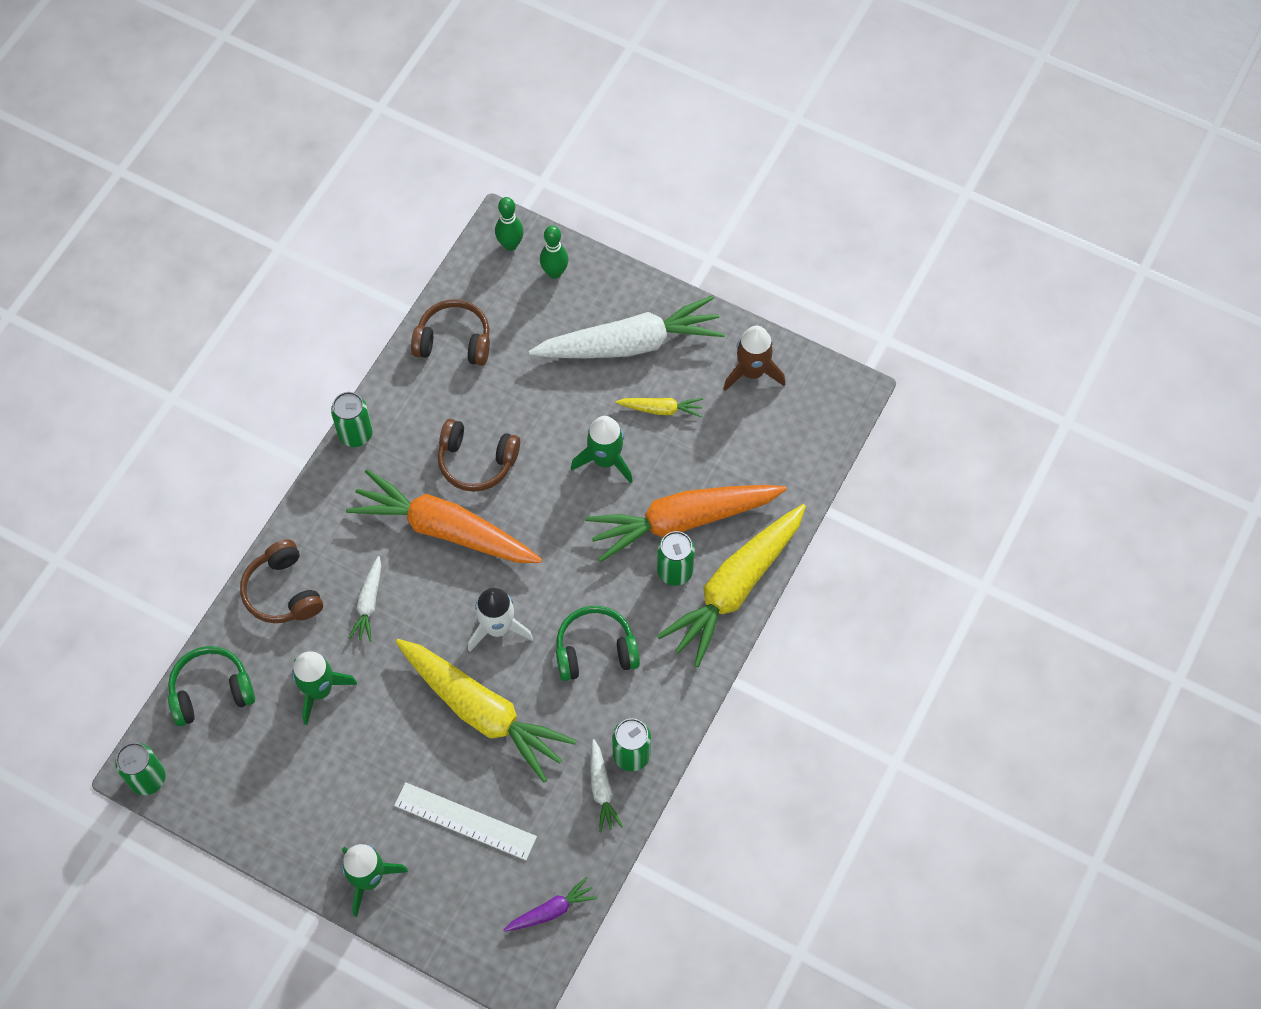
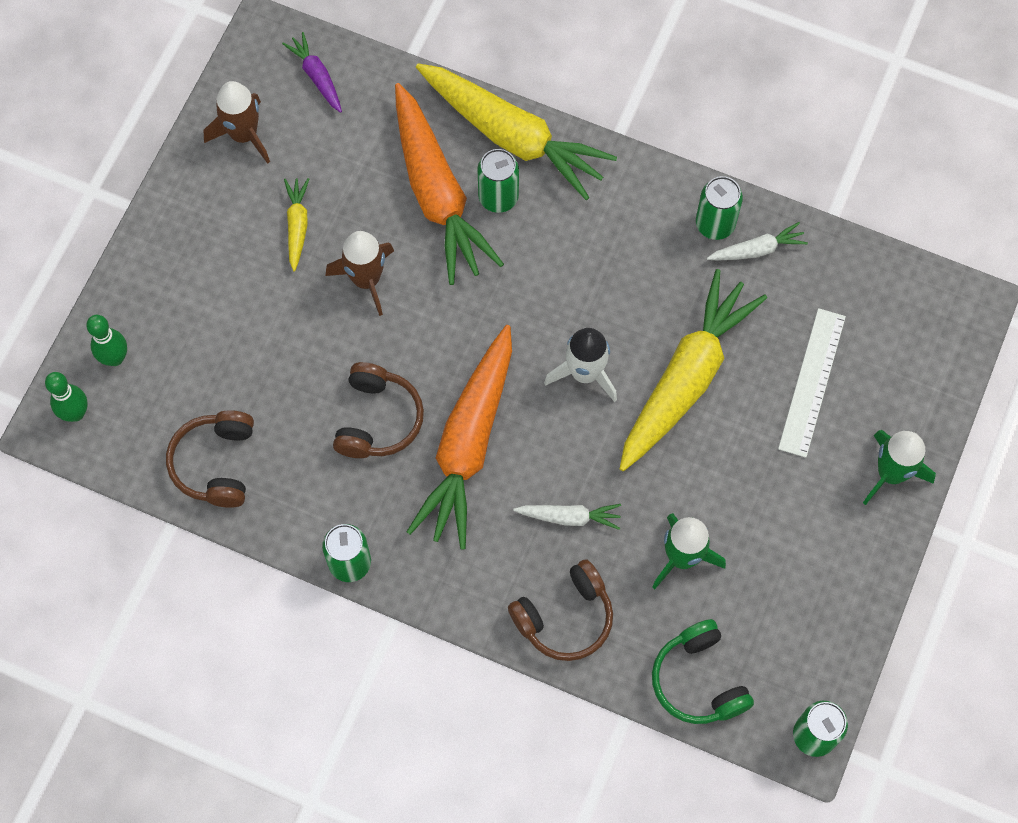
camera: 95 degrees left, 5 degrees up
purple carrot [504,877,597,932] -> purple carrot moved to [282,32,342,113]
white carrot [529,295,725,358] -> none
green headphones [556,606,640,681] -> none
green rocket [571,416,633,483] -> brown rocket [325,231,394,316]

